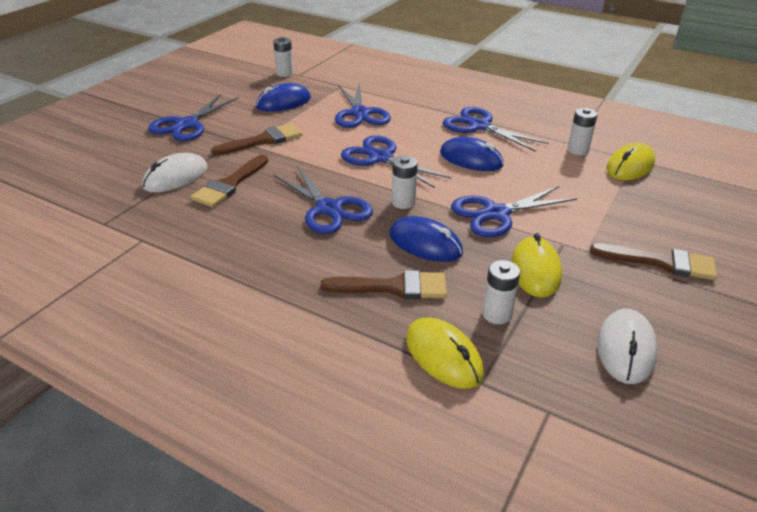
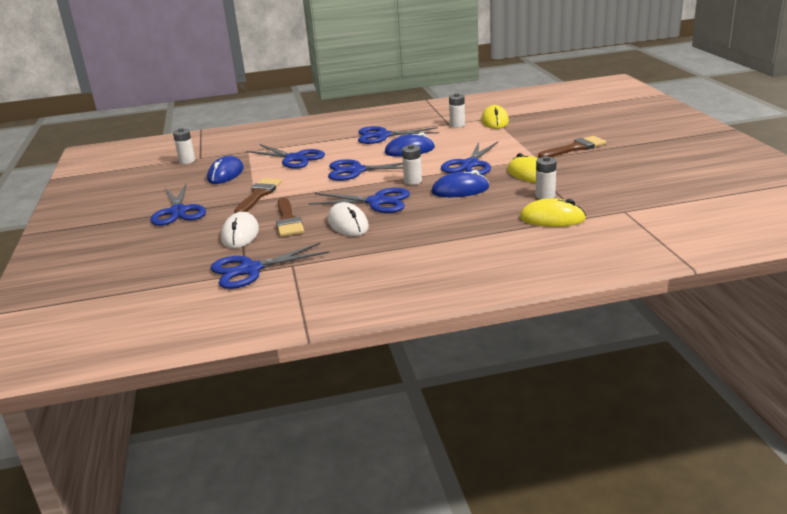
camera: 40 degrees left, 10 degrees down
brown brush [320,270,447,299] -> none
white mouse [597,309,657,384] -> white mouse moved to [328,202,369,236]
none -> blue scissors [210,243,329,289]

